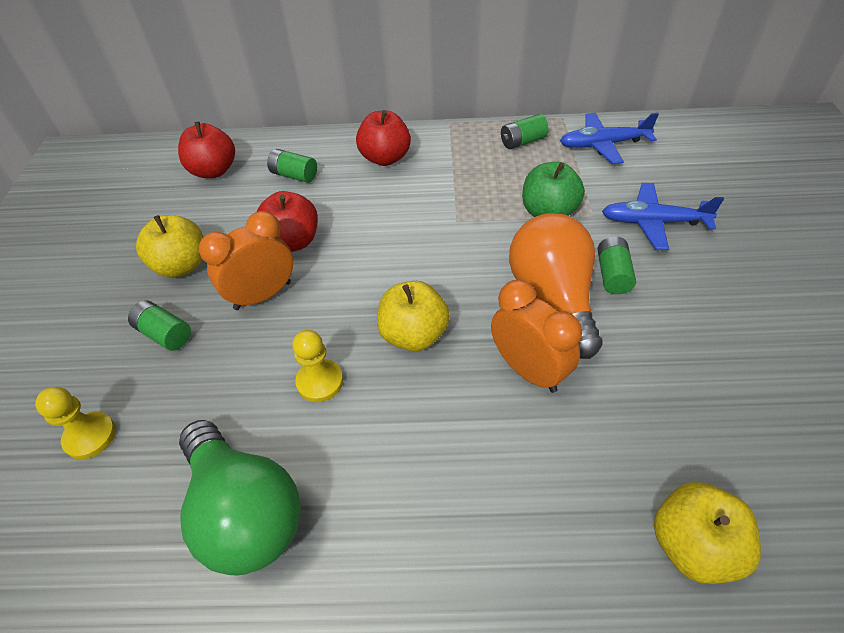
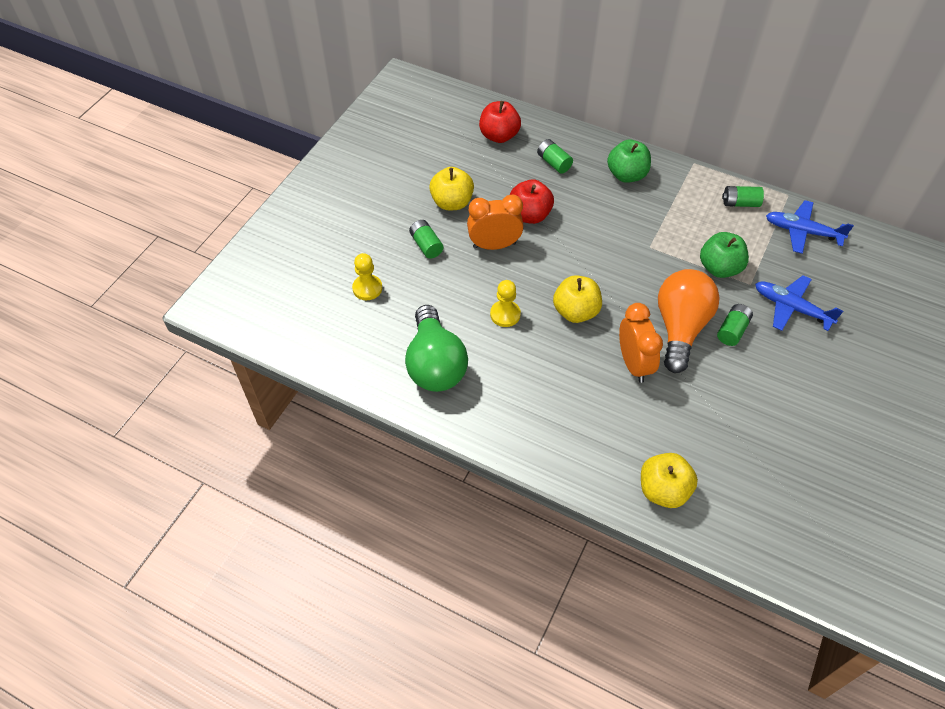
camera: 25 degrees right, 5 degrees up
red apple [356,110,411,166] -> green apple [607,140,651,183]

